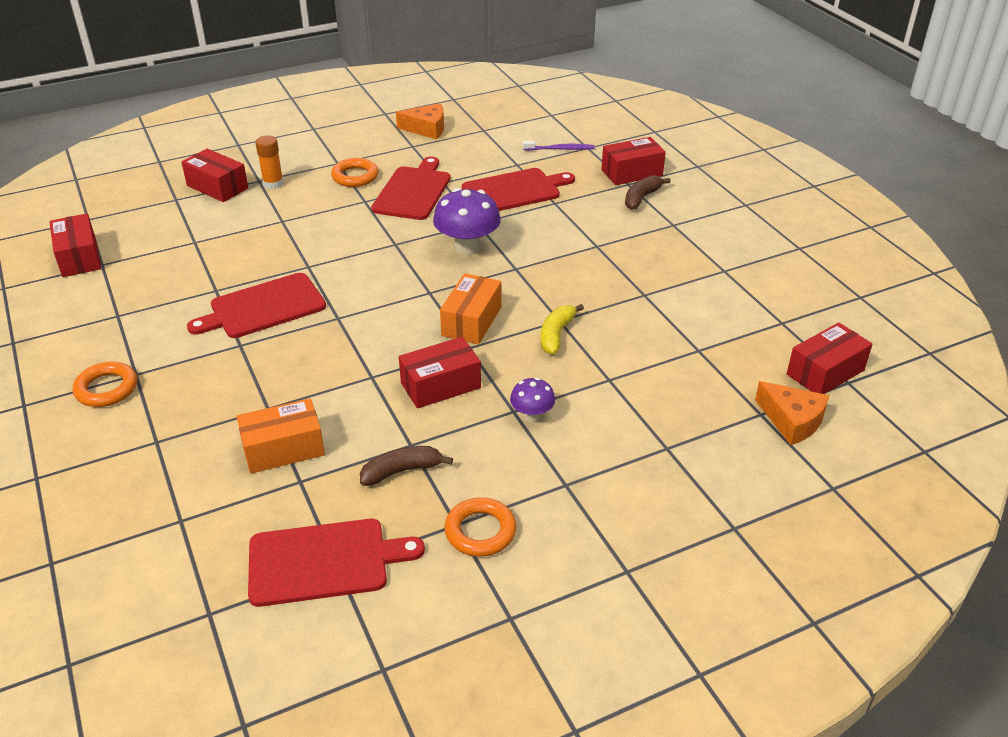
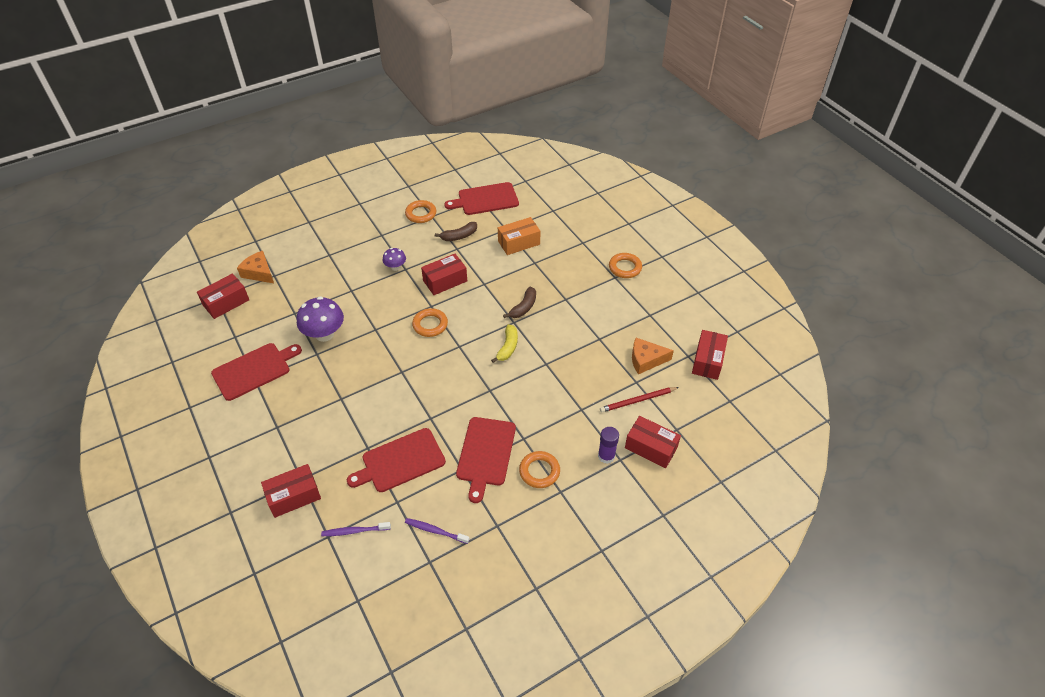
camera: 175 degrees right, 10 degrees up
red box [49,213,101,277] -> red box turned 45 degrees clockwise [692,330,728,380]
red cutting board [187,273,326,338] -> red cutting board moved to [211,343,302,401]
orange glue stick [255,135,284,189] -> purple glue stick [598,427,619,464]
orange cheese [396,103,444,139] -> orange cheese moved to [632,338,674,374]
purple mushroom [433,188,501,255] -> purple mushroom moved to [297,296,344,342]
orange box [440,273,501,345] -> orange ring [412,308,448,337]
yellow banana [541,304,584,354] -> yellow banana moved to [491,324,518,363]
brown banana [625,175,671,210] -> brown banana moved to [503,287,536,318]
none -> purple toothbrush [405,518,470,544]
none -> red pencil [600,387,679,412]

